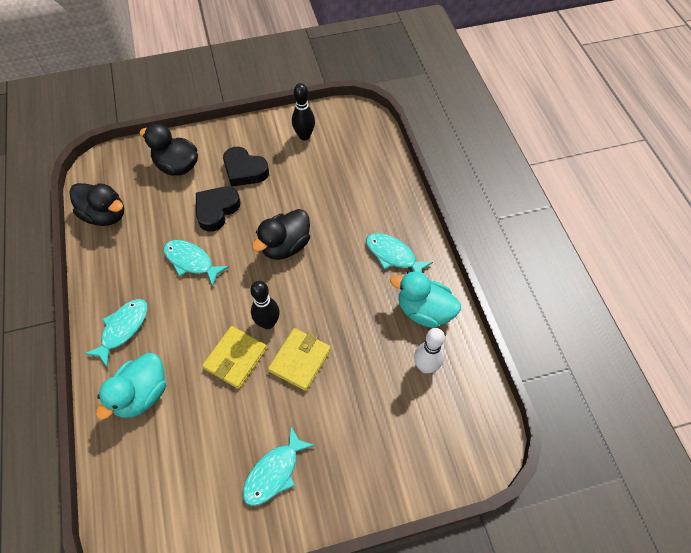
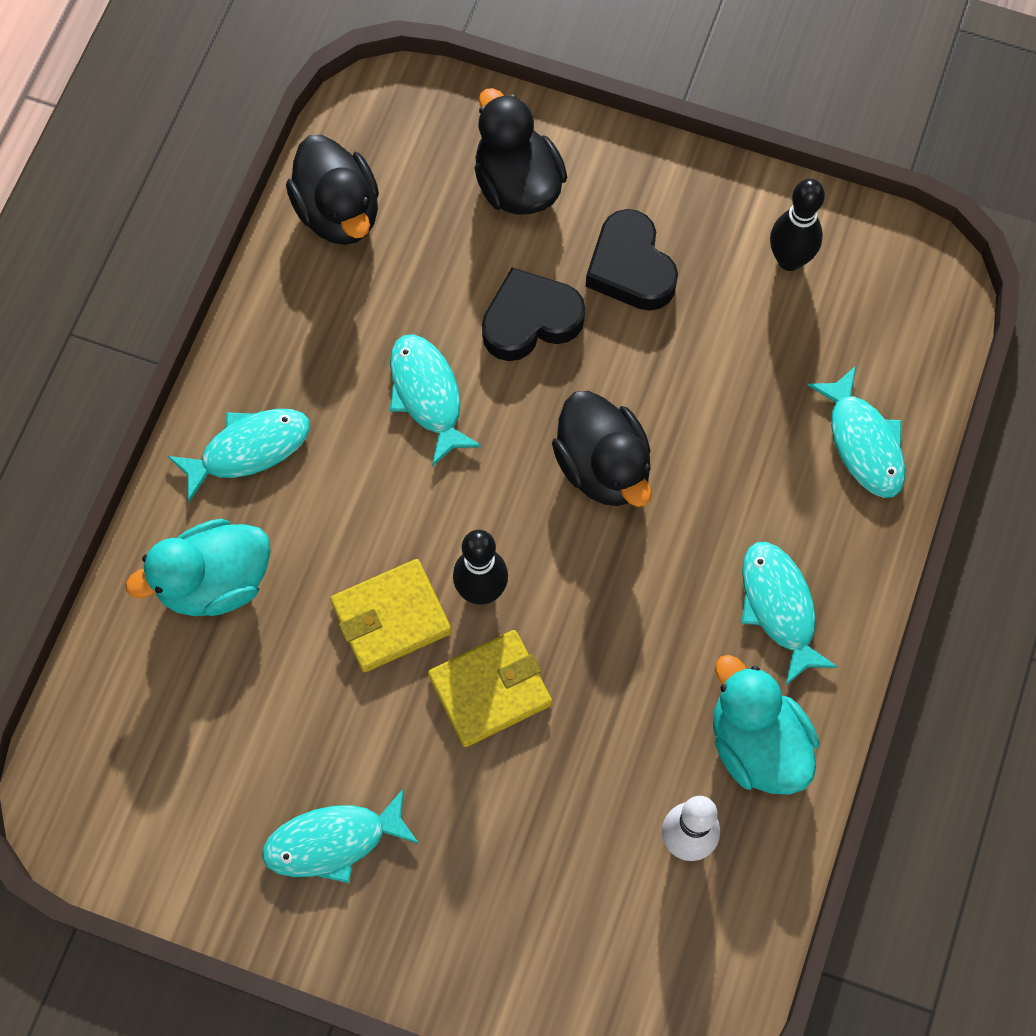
camera: 35 degrees right, 10 degrees up
black duck [252,209,310,260] -> black duck turned 105 degrees counterclockwise [552,391,652,507]
none -> turquoise fish [808,366,905,498]

